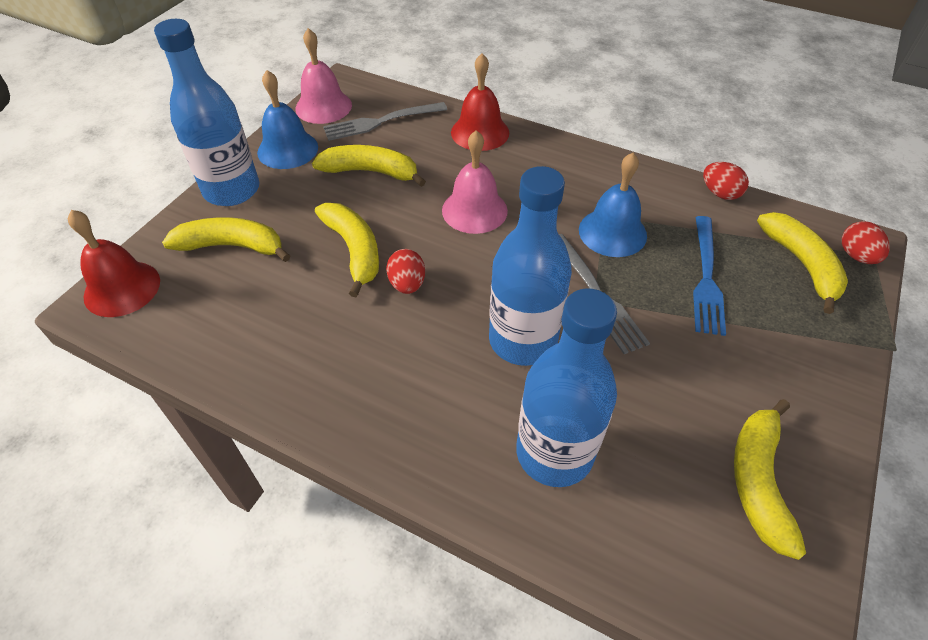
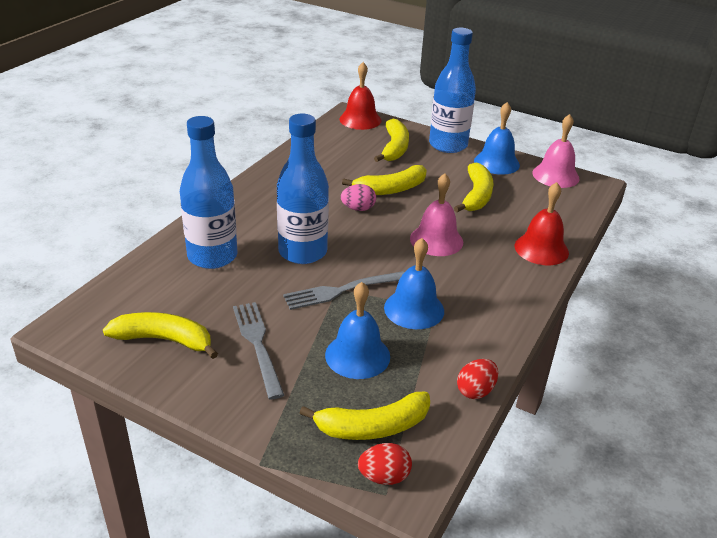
camera: 90 degrees right, 15 degrees down
grey fork [323,102,447,141] -> grey fork moved to [233,302,284,399]
red egg [386,249,425,294] -> pink egg [341,184,376,211]
blue fork [693,216,726,336] -> blue bell [325,282,390,379]

